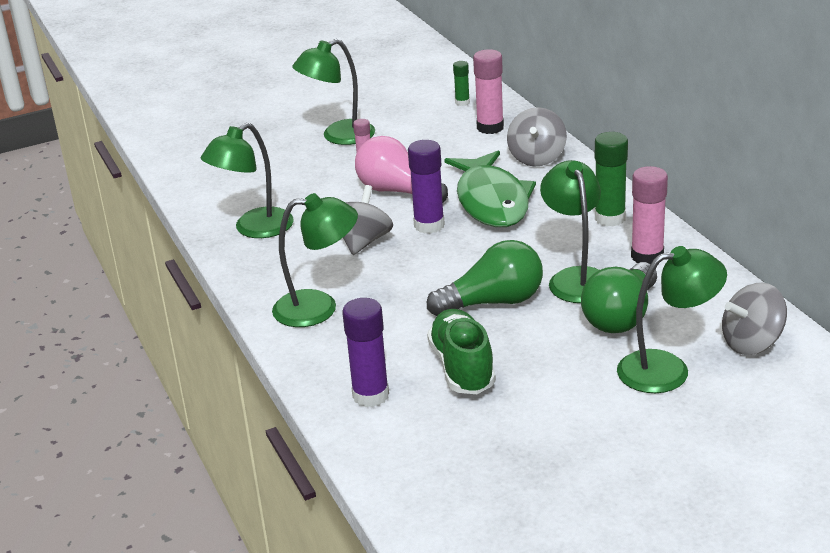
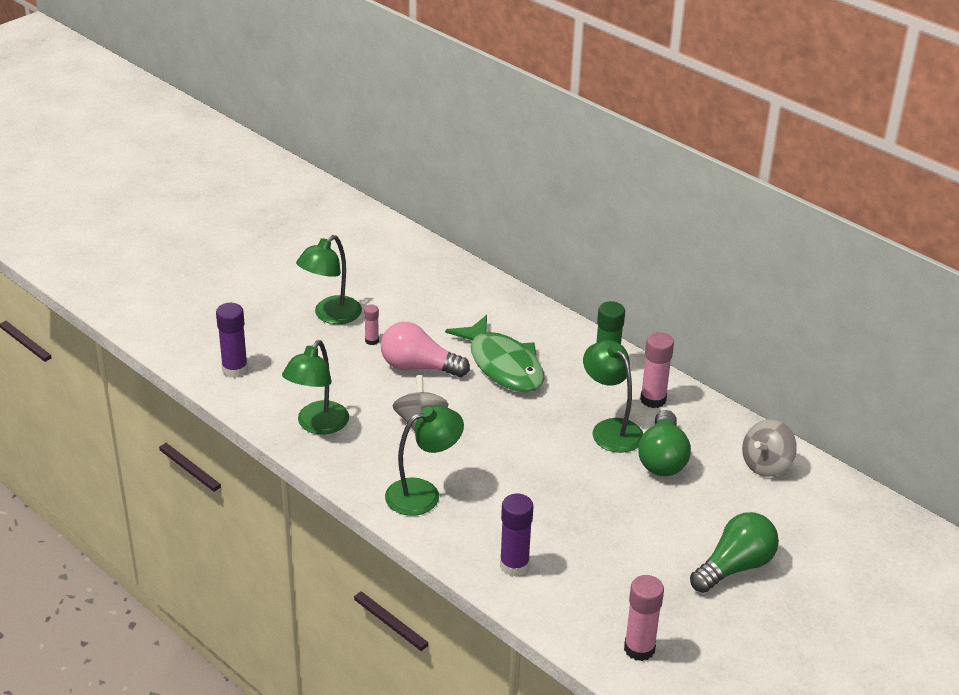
camera: 25 degrees left, 5 degrees up
purple glue stick [408,140,445,234] -> purple glue stick moved to [216,303,248,378]
green light bulb [427,240,543,316] -> green light bulb moved to [690,512,779,593]
green shoe [427,309,496,394] -> none
green glue stick [453,61,470,106] -> none
pink glue stick [473,49,504,134] -> pink glue stick moved to [624,575,664,661]
grey spinning top [507,107,567,166] -> none
green lamp [617,246,727,393] -> none

